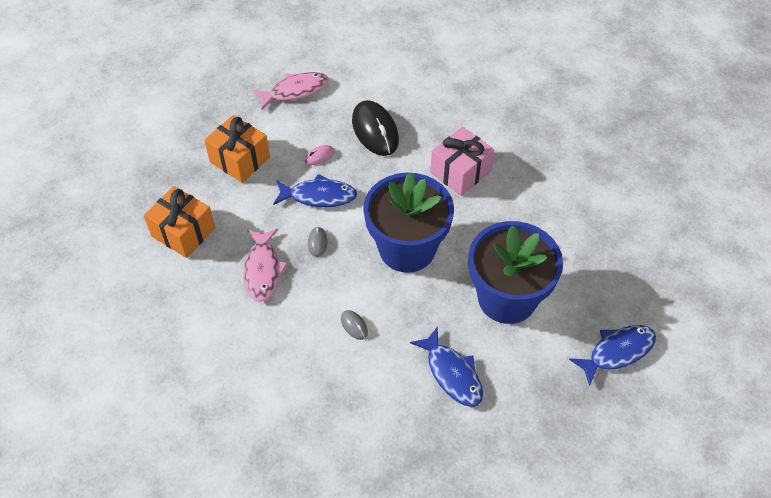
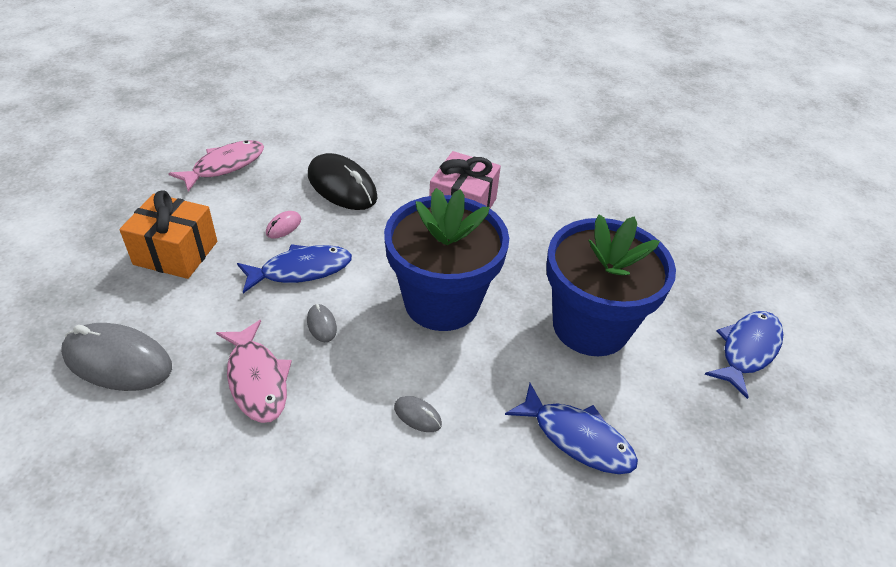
camera: 25 degrees left, 10 degrees down
orange gift [144,186,215,258] -> grey mouse [61,323,172,391]

